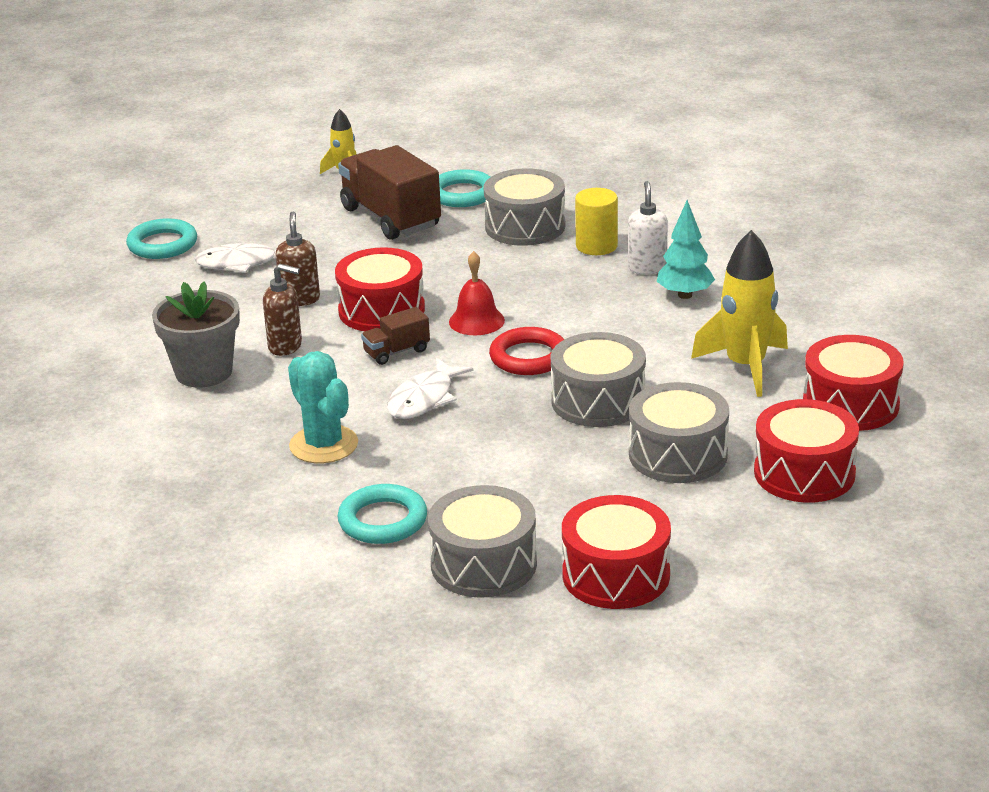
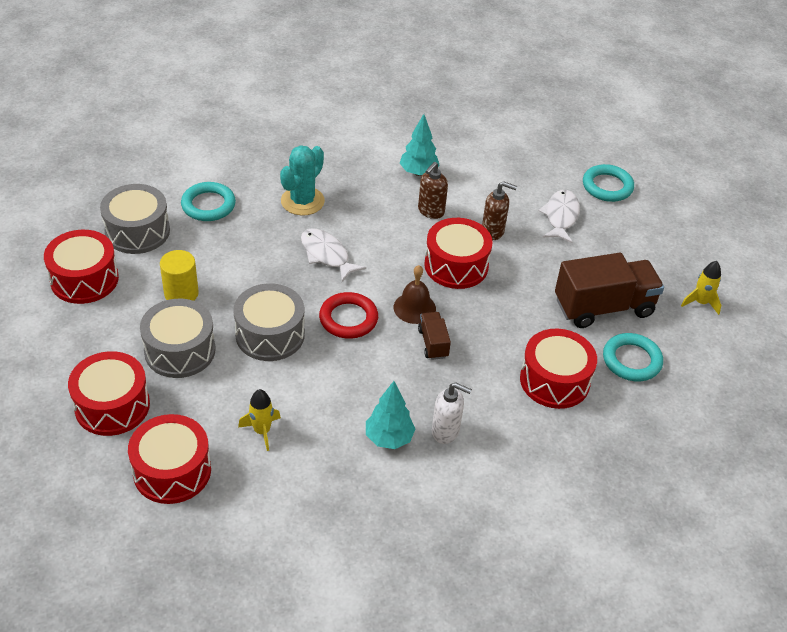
camera: 105 degrees right, 15 degrees up
grey flower pot [152,281,240,388] -> turquoise tree [400,114,440,176]
turquoise cactus [288,351,358,463] -> turquoise cactus turned 45 degrees counterclockwise [280,145,325,215]
brown truck [361,307,430,365] -> brown truck moved to [418,312,451,360]
red bell [449,251,505,335] -> brown bell [394,265,436,324]
grey drum [483,168,565,246] -> red drum [520,329,597,409]
yellow cylinder [575,188,618,255] -> yellow cylinder moved to [160,250,199,301]
yellow rocket [691,230,788,397] -> yellow rocket [238,389,281,451], size x0.54

